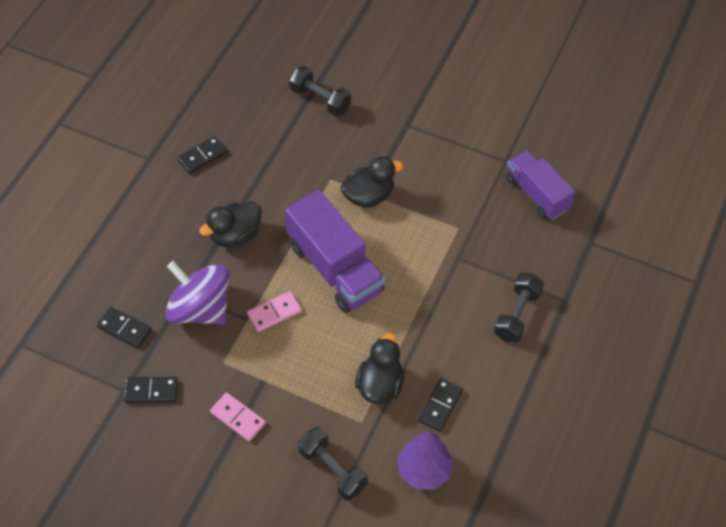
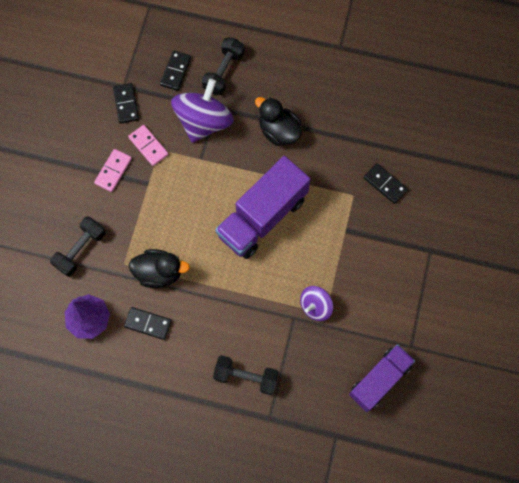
camera: 80 degrees right, 15 degrees up
black domino [177,136,227,174] -> black domino moved to [364,163,408,204]
pink domino [247,291,302,332] -> pink domino moved to [128,125,168,166]
black dumbbell [289,66,351,116] -> black dumbbell moved to [202,37,245,95]
black duck [340,156,404,208] -> none
none -> purple spinning top [300,286,333,321]

